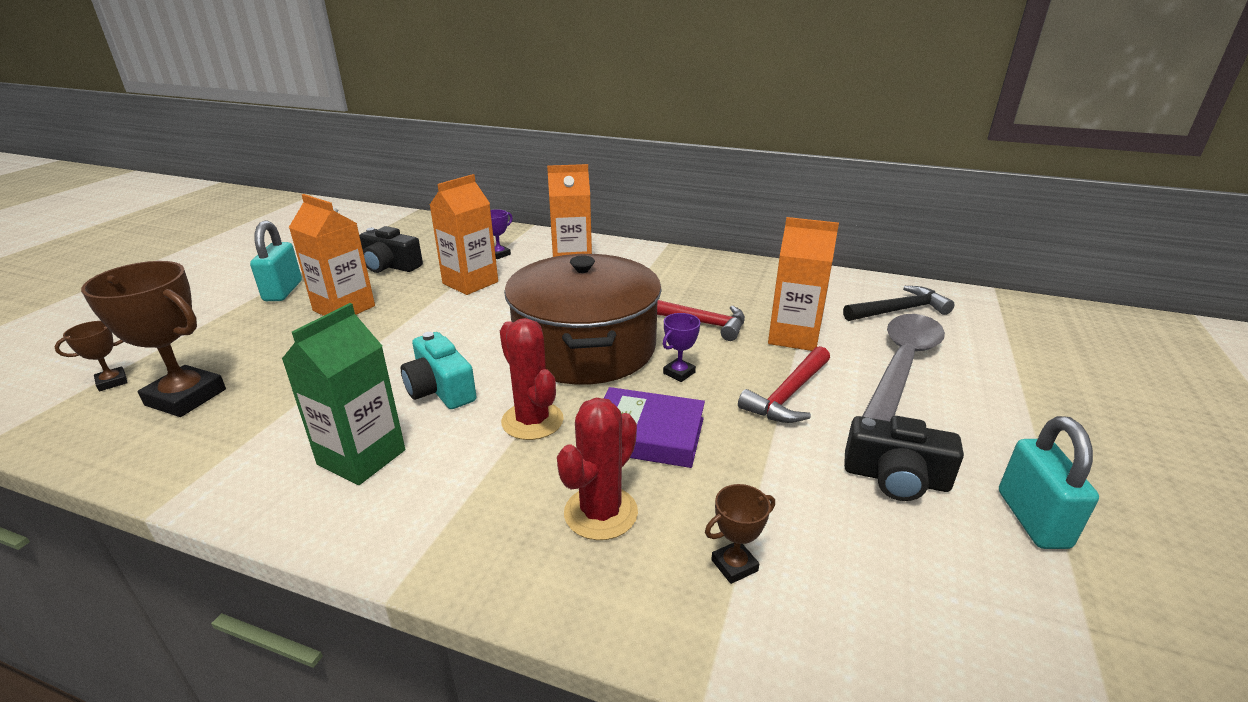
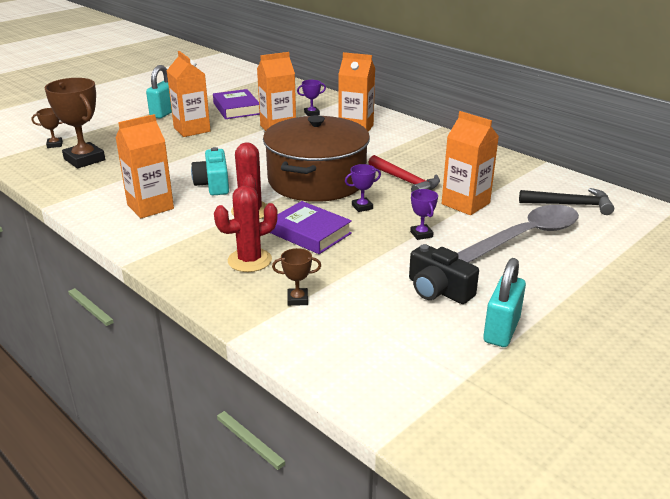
camera: 25 degrees right, 0 degrees up
green carton [282,303,405,485] -> orange carton [115,114,174,218]
black camera [359,226,423,273] -> purple book [213,89,260,119]
red hammer [738,346,830,423] -> purple trophy [410,189,438,240]

